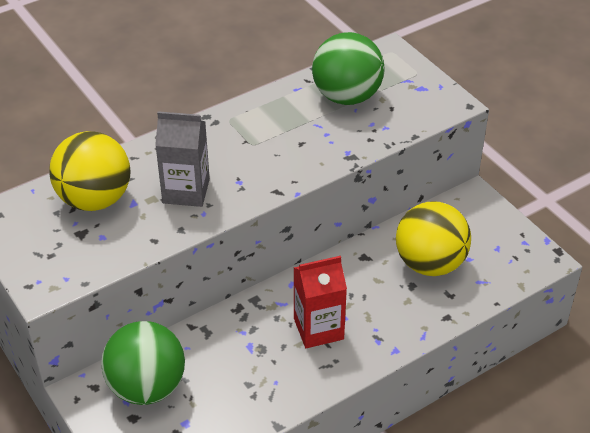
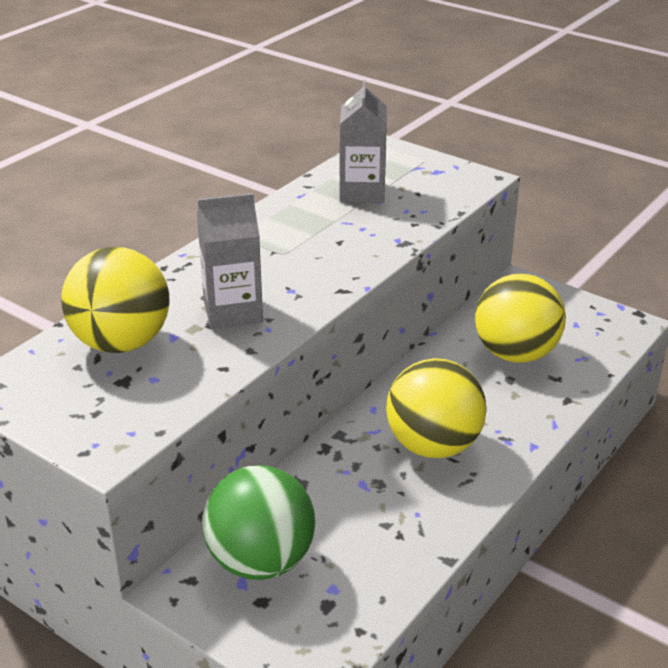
camera: 20 degrees left, 10 degrees down
red carton [294,256,347,348] -> yellow ball [386,358,487,458]
green ball [312,32,384,105] -> grey carton [339,80,387,203]

